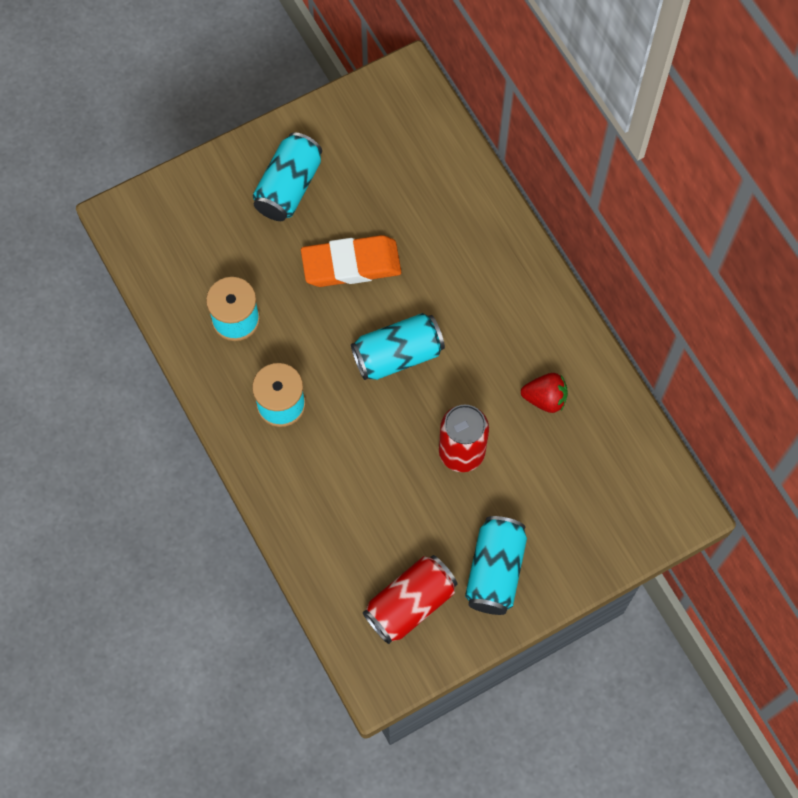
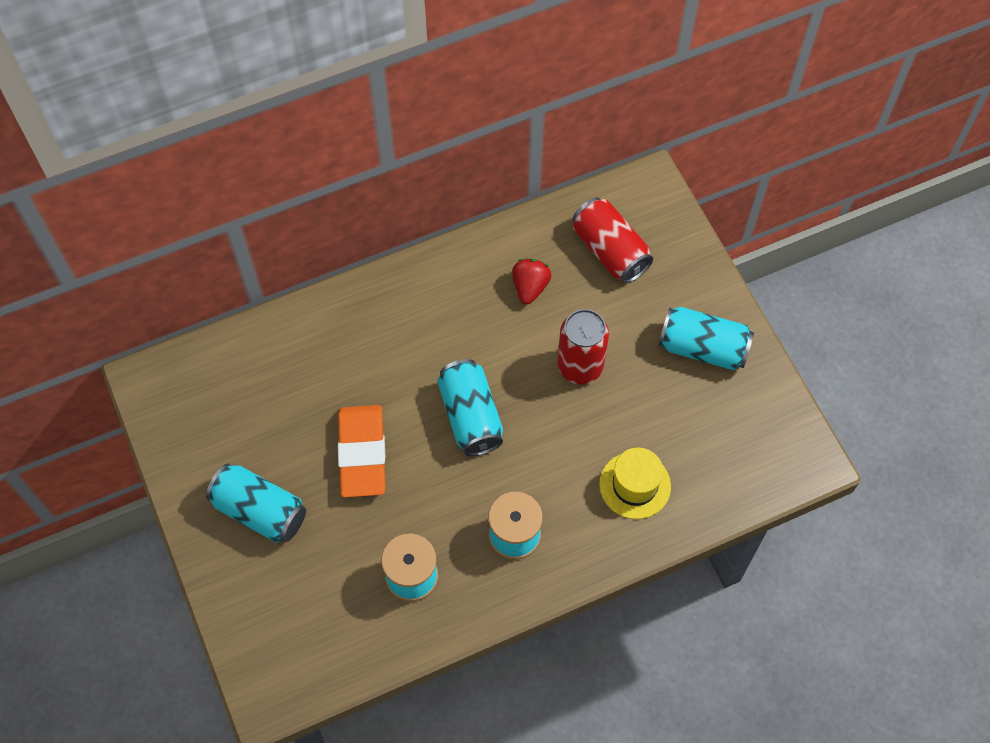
camera: 85 degrees left, 5 degrees down
red can [363,555,458,644] -> red can moved to [572,197,653,283]
none -> yellow hat [599,448,671,519]

